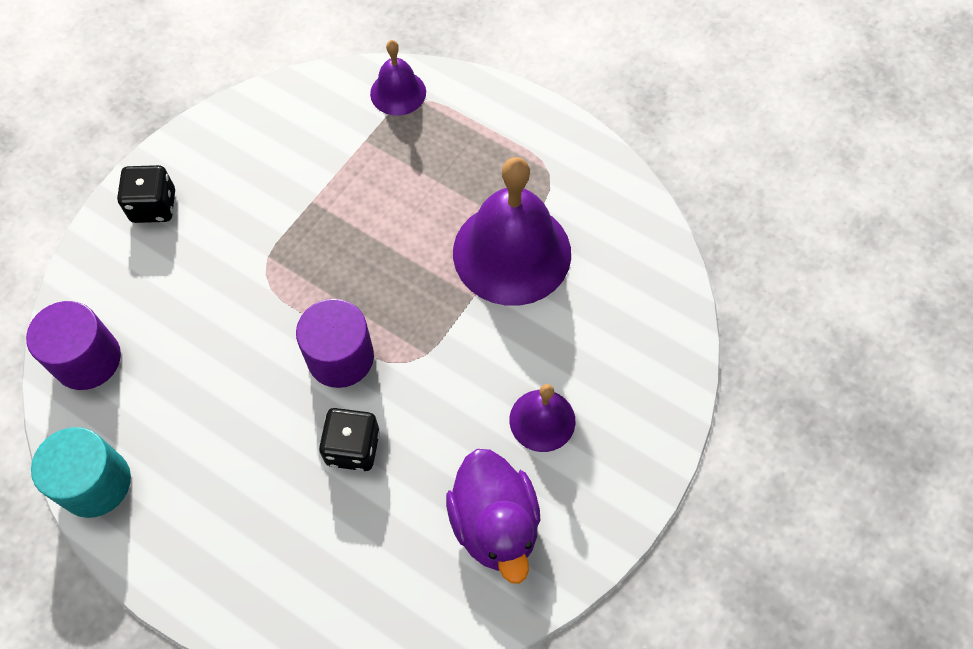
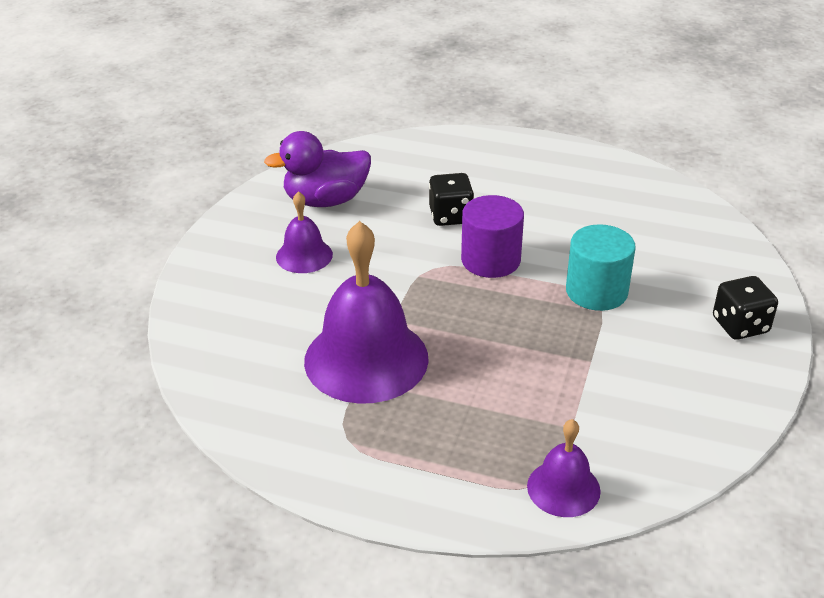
camera: 165 degrees right, 25 degrees down
purple cylinder [26,301,121,390] -> none
turquoise cylinder [31,427,131,518] -> turquoise cylinder moved to [566,224,636,311]
purple duck [446,449,540,584] -> purple duck turned 75 degrees counterclockwise [264,131,371,207]

